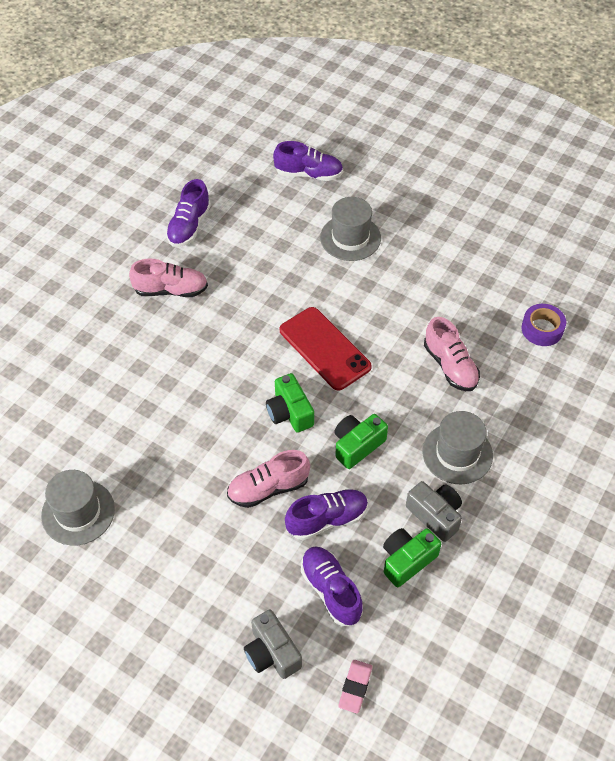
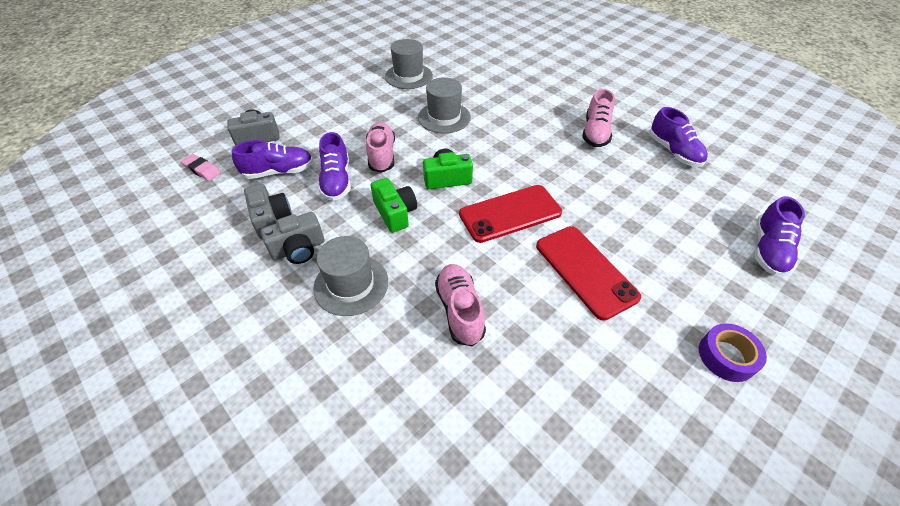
camera: 105 degrees right, 5 degrees down
purple shoe [166,179,211,247] -> purple shoe turned 150 degrees counterclockwise [649,107,708,167]
grey hat [320,197,381,261] -> grey hat moved to [418,77,471,133]
green camera [383,528,441,587] -> grey camera [244,184,292,240]
pink shoe [424,317,480,391] -> pink shoe turned 90 degrees clockwise [435,264,486,347]
purple tape [521,304,566,346] -> purple tape moved to [699,323,767,382]
none -> red phone [536,226,641,320]

